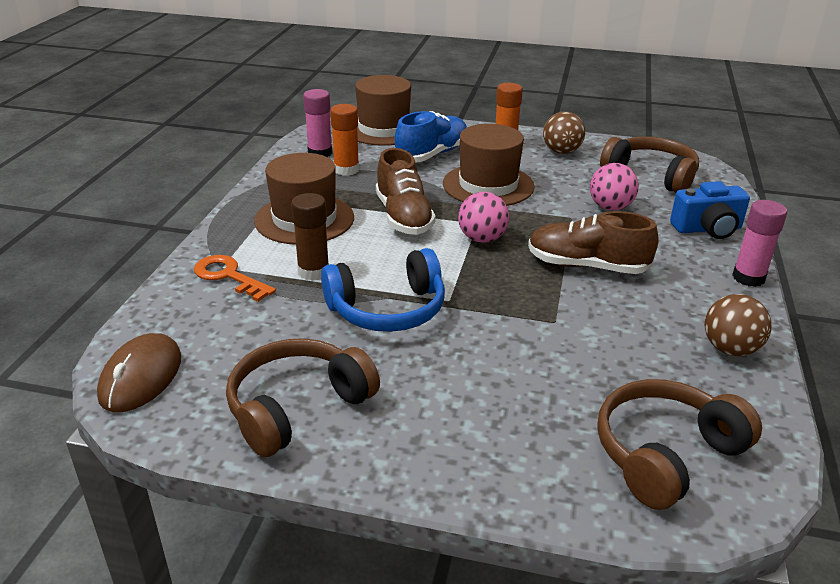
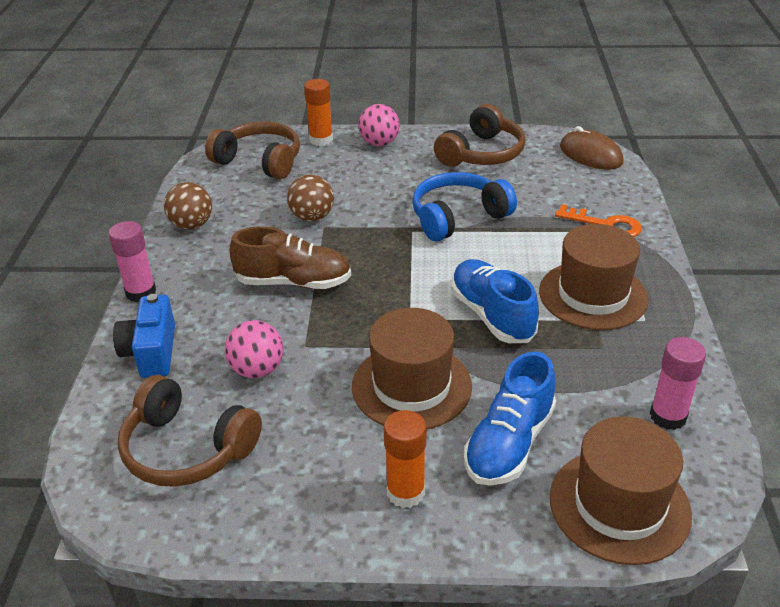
camera: 170 degrees right, 5 degrees up
brown mouse [97,333,181,412] -> brown mouse turned 45 degrees counterclockwise [560,126,624,170]
brown glue stick [291,193,329,281] -> none
orange glue stick [330,104,359,176] -> orange glue stick moved to [304,79,333,146]
brown shoe [376,148,436,235] -> blue shoe [451,259,539,343]
pink ball [458,192,509,243] -> pink ball moved to [358,104,400,146]
brown ball [543,111,585,154] -> brown ball moved to [287,174,334,221]
brown headphones [597,379,762,510] -> brown headphones turned 105 degrees counterclockwise [205,121,300,179]
blue camera [670,181,750,239] -> blue camera turned 75 degrees counterclockwise [113,294,175,378]

